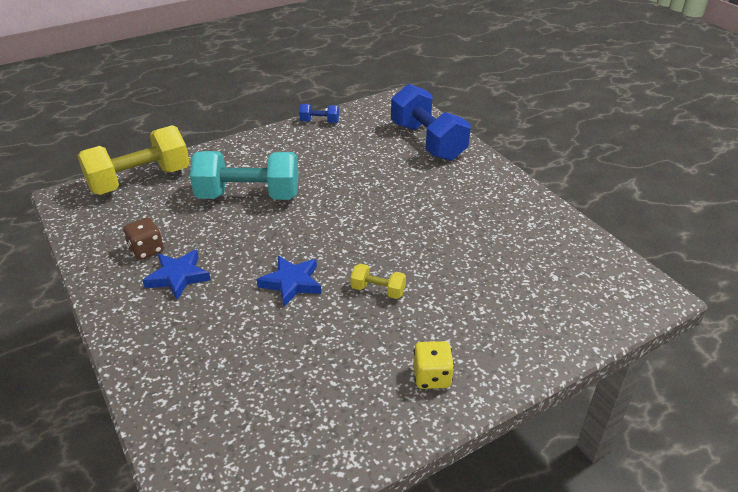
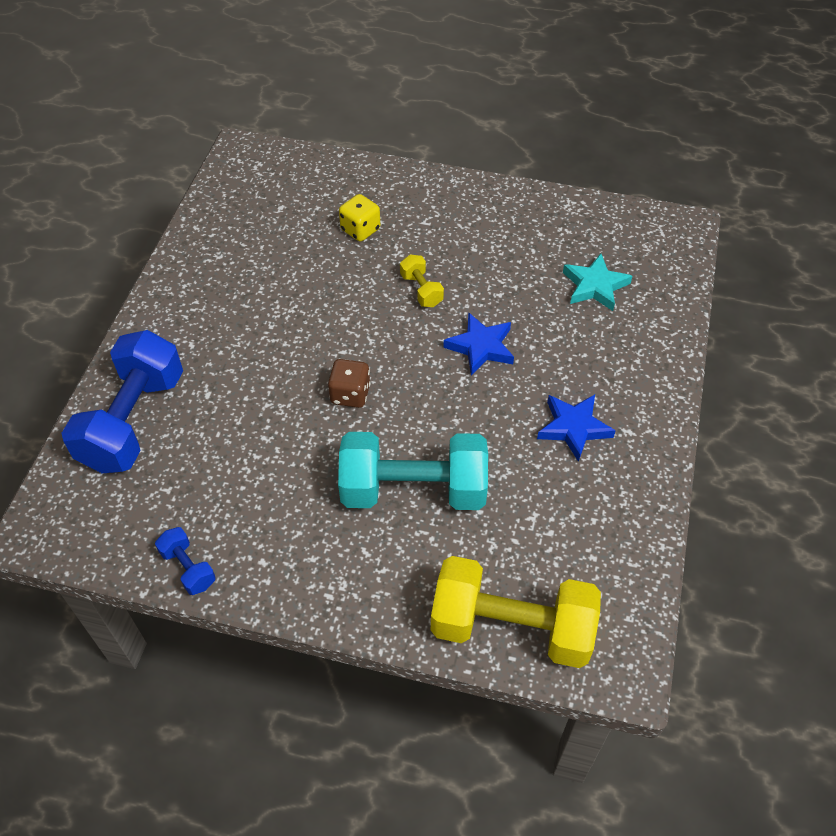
camera: 135 degrees left, 15 degrees up
brown dice [123,218,164,260] -> brown dice moved to [328,359,371,408]
turquoise dumbbell [190,151,299,200] -> turquoise dumbbell turned 45 degrees counterclockwise [338,432,488,510]
yellow dice [413,341,454,389] -> yellow dice moved to [339,194,380,242]
none -> turquoise star [563,254,633,311]

